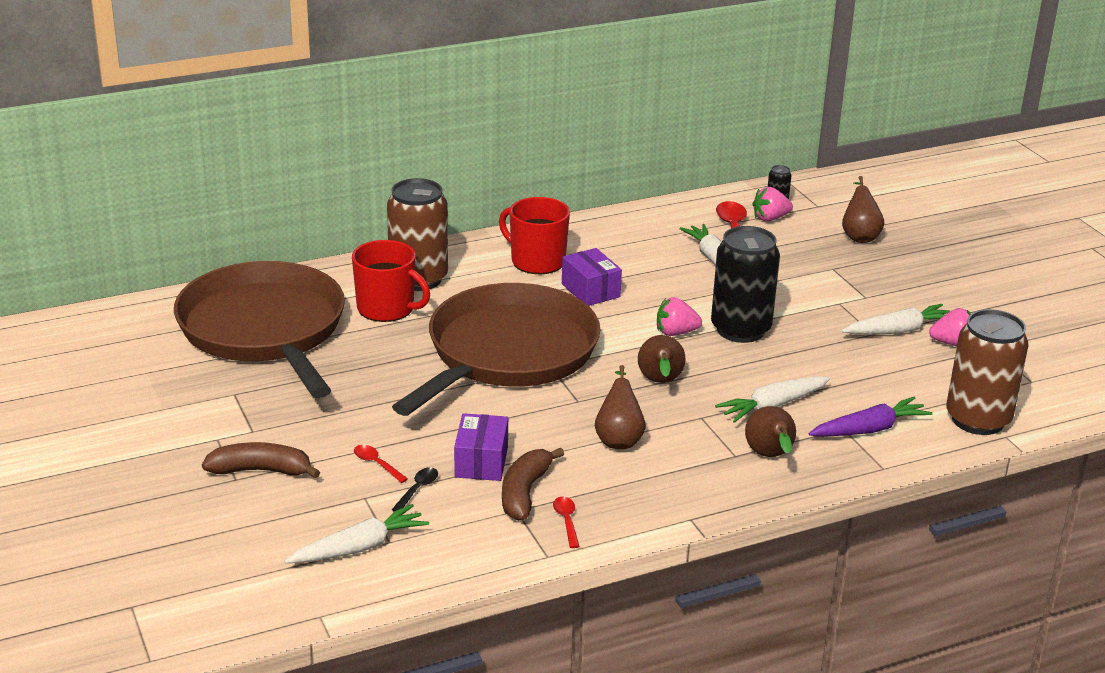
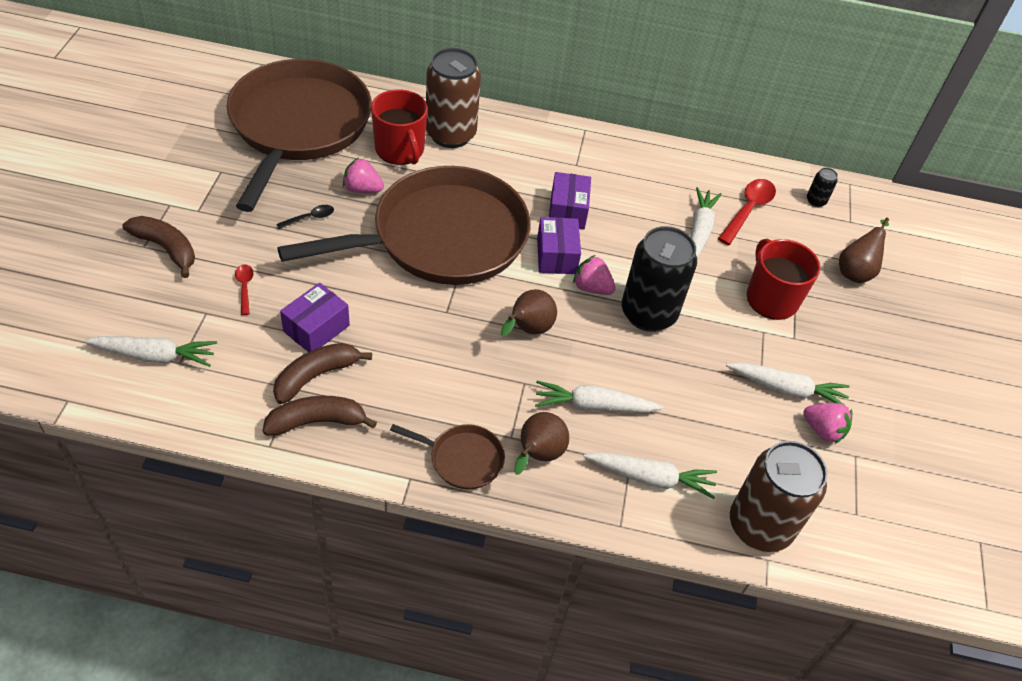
camera: 30 degrees right, 20 degrees up
black spoon [392,467,438,511] -> black spoon moved to [277,205,334,229]
red mug [499,197,570,274] -> red mug moved to [747,239,820,320]
red spoon [553,496,580,548] -> brown banana [262,396,377,436]
brown pear [595,365,645,449] -> none
pink strawberry [753,187,793,221] -> pink strawberry moved to [343,157,384,193]
purple carrot [809,397,933,437] -> white carrot [584,452,717,499]
none -> brown pan [390,424,505,489]
none -> purple box [537,217,581,274]

